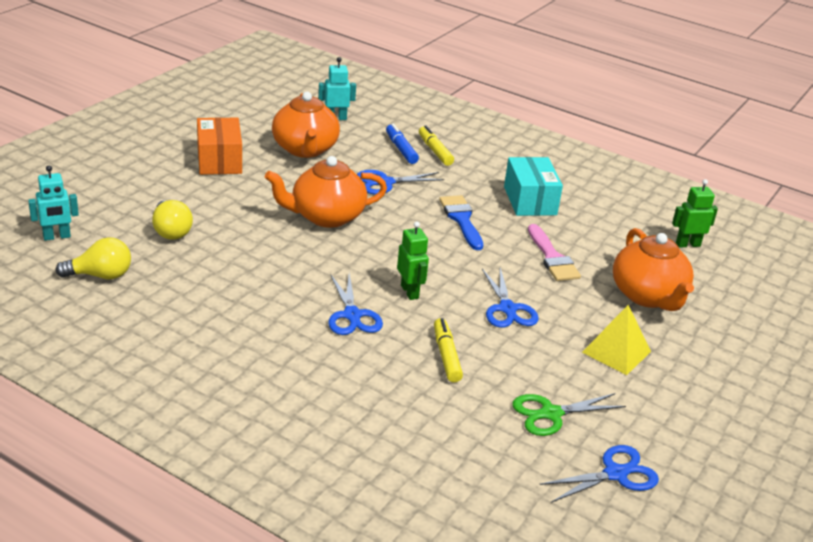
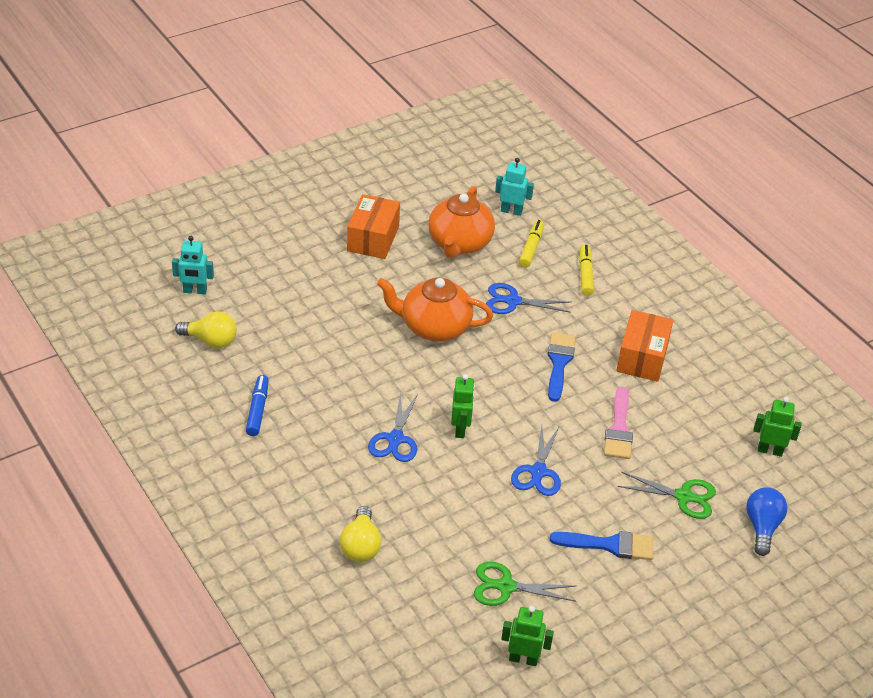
camera: 25 degrees right, 10 degrees up
yellow light bulb [152,200,193,240] -> yellow light bulb moved to [340,506,382,562]
blue marker [386,123,419,164] -> blue marker moved to [246,375,268,436]
yellow marker [434,318,463,383] -> yellow marker moved to [519,220,544,268]
turquoise box [504,157,563,216] -> orange box [616,310,673,382]
blue scissors [539,445,659,503] -> green robot [501,606,554,666]
yellow pyramid [582,305,651,375] -> blue brush [550,531,653,560]
orange teapot [613,228,694,311] -> green scissors [618,472,716,519]
none -> blue light bulb [746,487,787,556]

